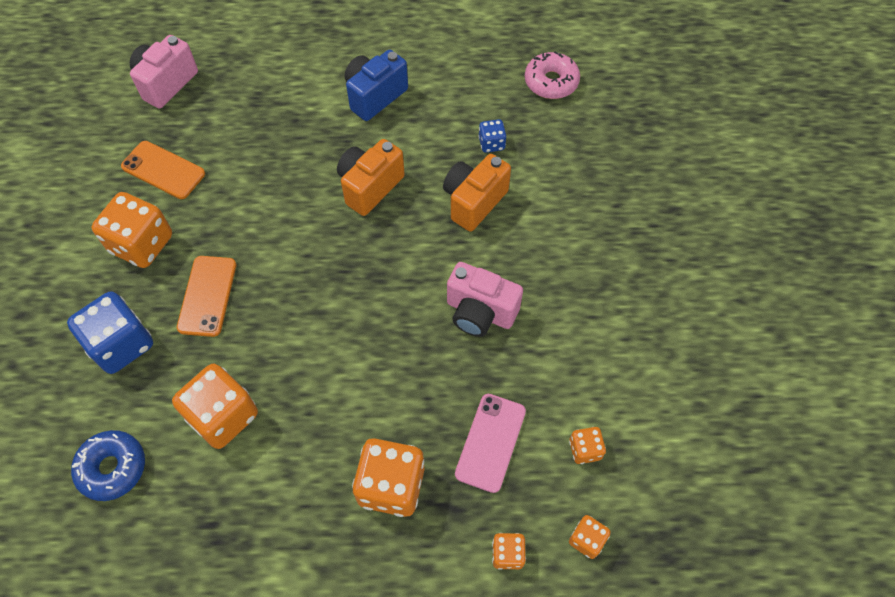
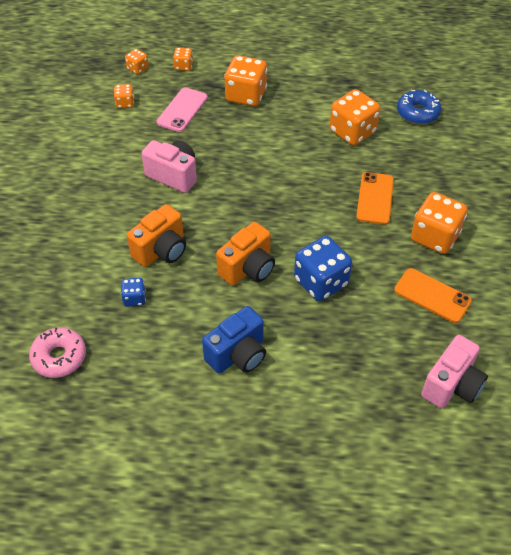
camera: 175 degrees left, 10 degrees down
blue dice [67,291,153,374] -> blue dice moved to [294,236,352,301]

